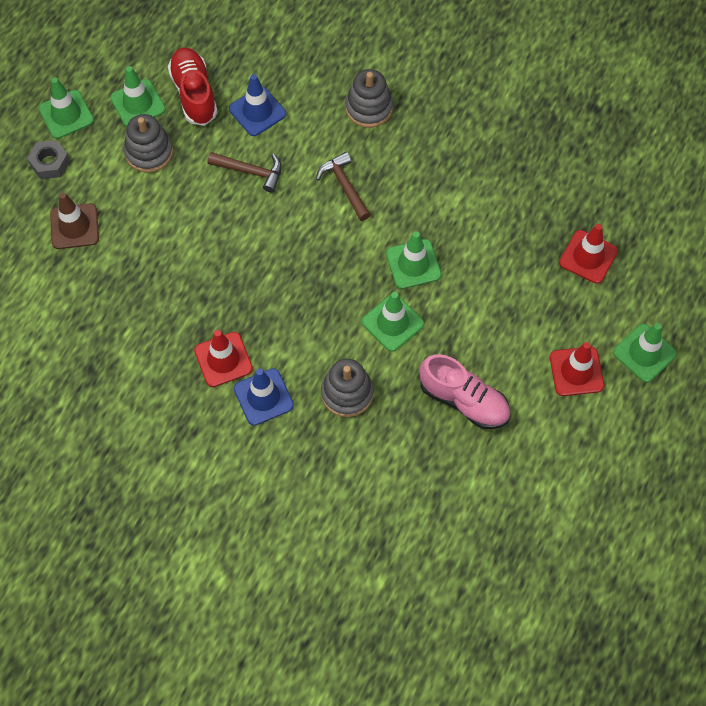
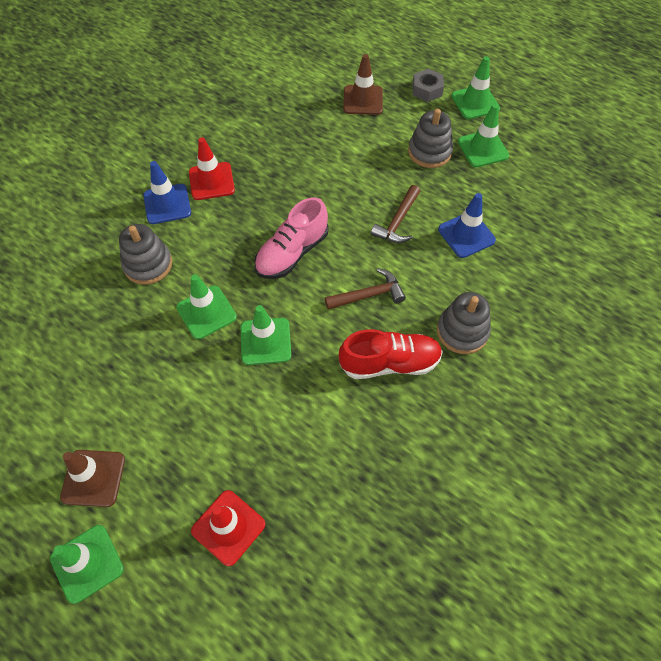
camera: 100 degrees right, 5 degrees down
red shoe [168,47,217,126] -> red shoe moved to [339,329,443,379]
pink shoe [419,354,511,429] -> pink shoe moved to [255,197,328,279]
red traffic cone [550,342,604,396] -> brown traffic cone [60,450,125,507]

